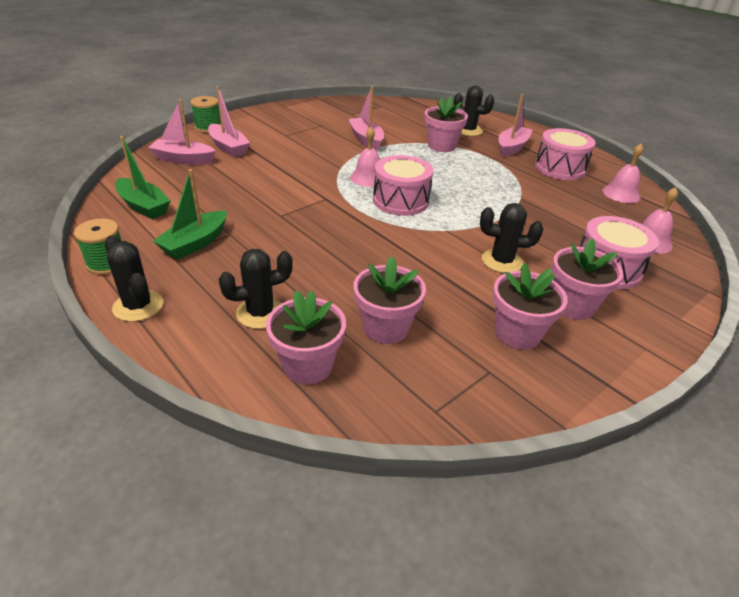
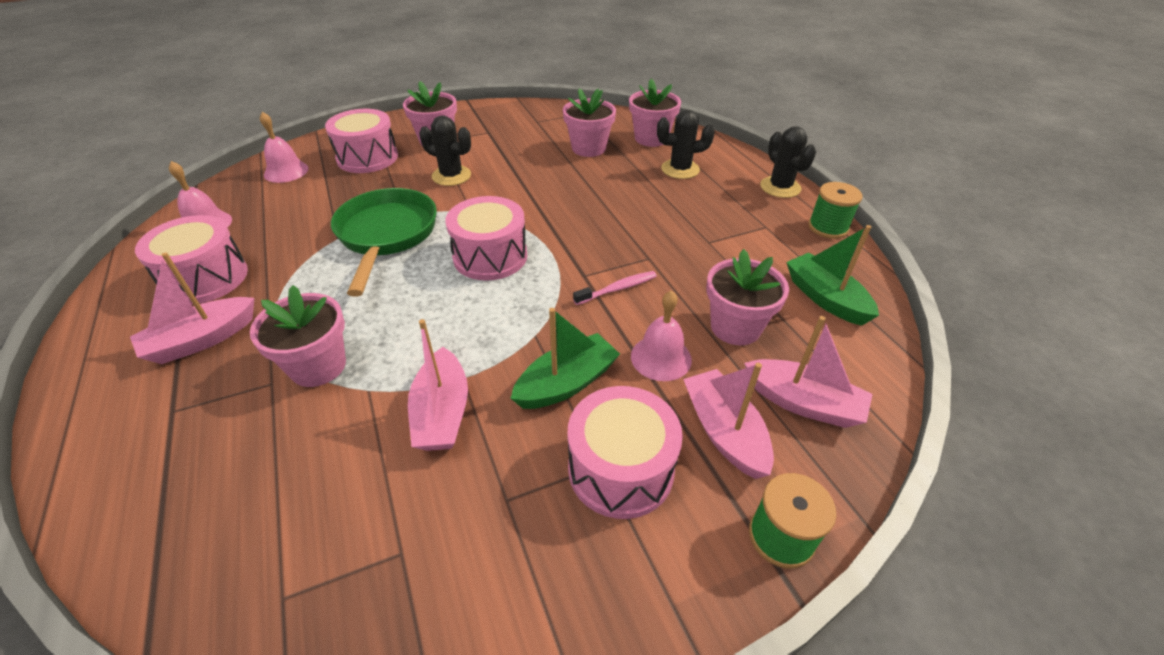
camera: 160 degrees left, 5 degrees up
green boat [153,169,227,260] -> green boat moved to [510,308,620,409]
pink bell [350,127,380,187] -> pink bell moved to [631,290,692,381]
black cactus [453,86,494,136] -> none
pink flower pot [492,263,567,350] -> pink flower pot moved to [706,249,789,345]
none -> green pan [331,188,437,297]
none -> pink drum [567,386,683,519]
none -> pink toothbrush [573,271,657,305]

